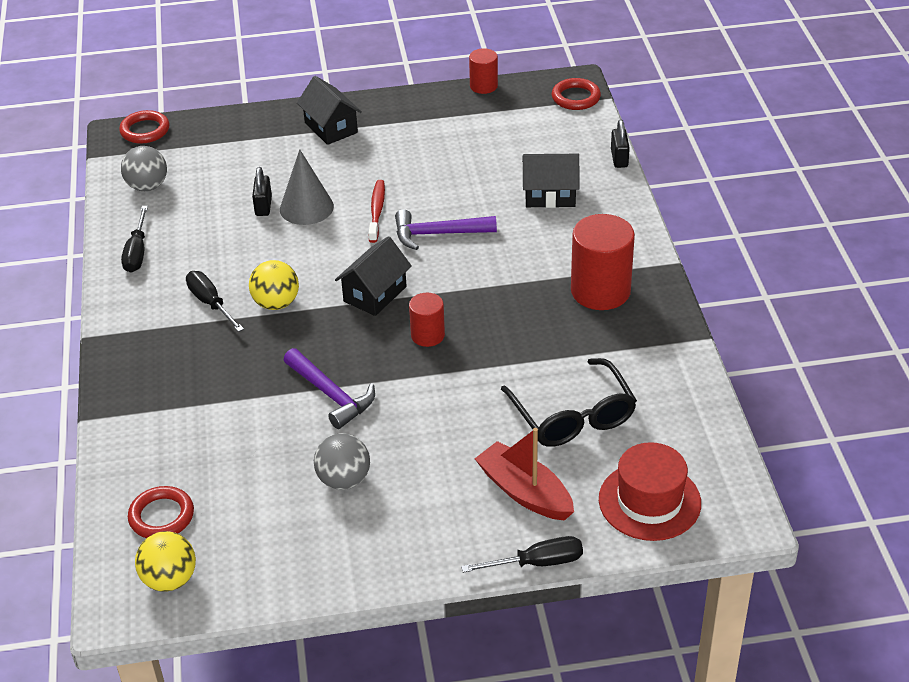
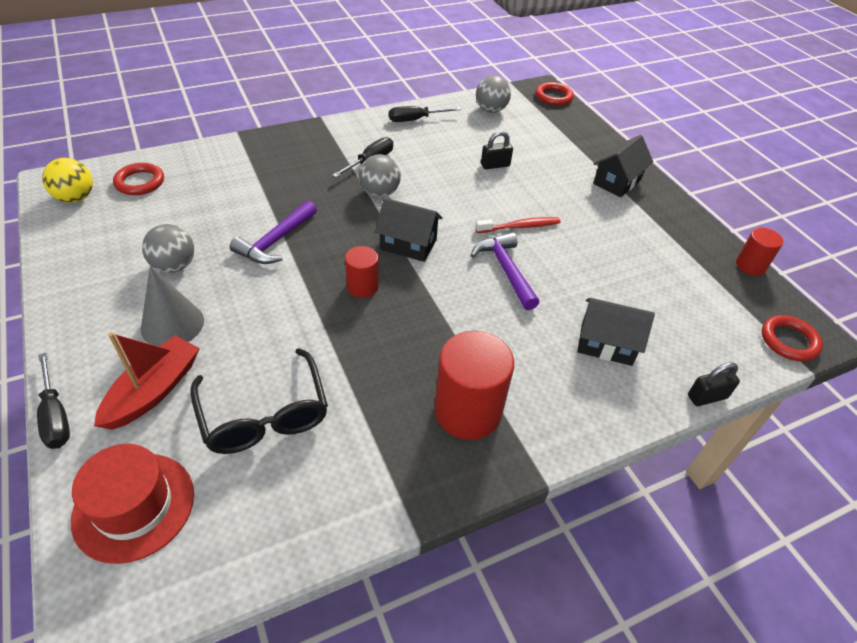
camera: 70 degrees right, 5 degrees up
yellow ball [249,260,299,310] -> grey ball [359,154,401,197]
grey cone [280,149,334,225] -> grey cone moved to [141,266,204,347]
black glasses [501,358,637,447] -> black glasses turned 75 degrees counterclockwise [190,348,328,454]
black house [522,154,580,208] -> black house turned 60 degrees counterclockwise [577,298,655,366]

